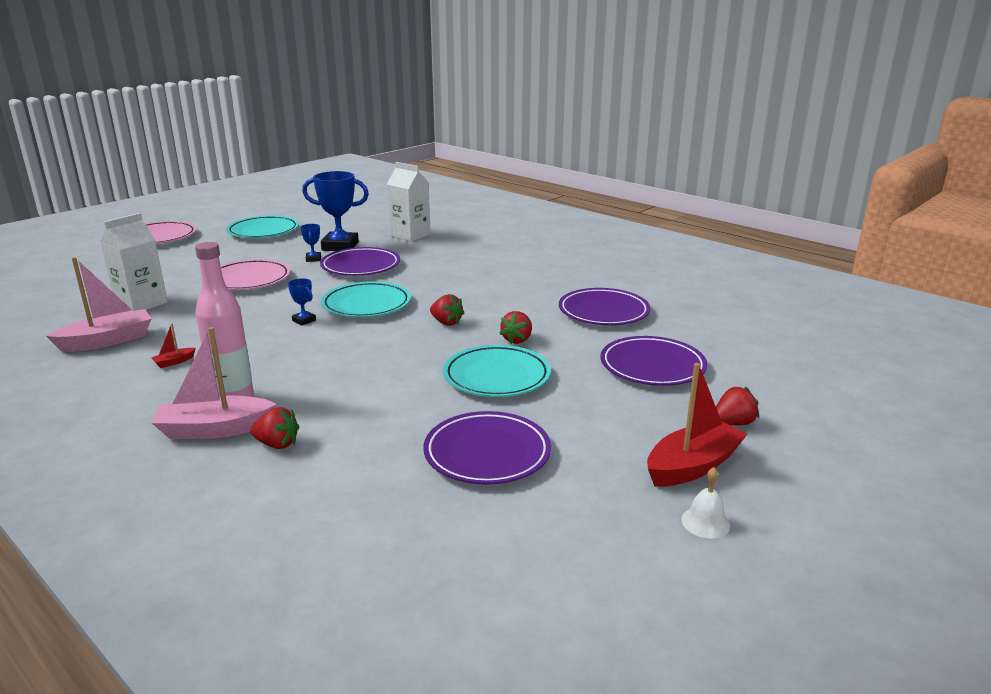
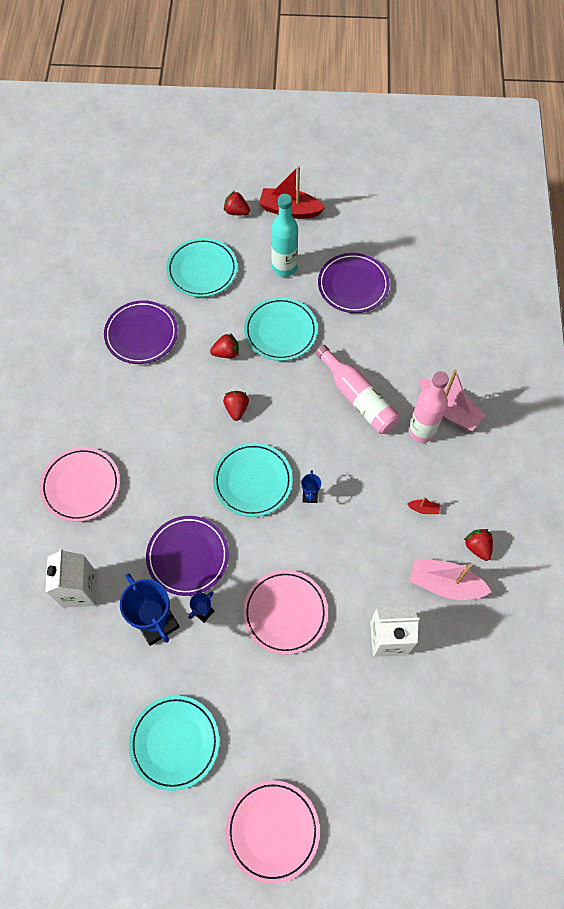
camera: 130 degrees left, 40 degrees up
red strawberry [250,407,299,449] -> red strawberry moved to [464,529,493,561]
purple plate [601,336,707,386] -> turquoise plate [166,238,237,297]
white bell [681,467,730,539] -> none
none -> pink plate [40,447,120,522]
none -> turquoise bottle [271,194,298,277]
none -> pink bottle [315,345,400,434]

